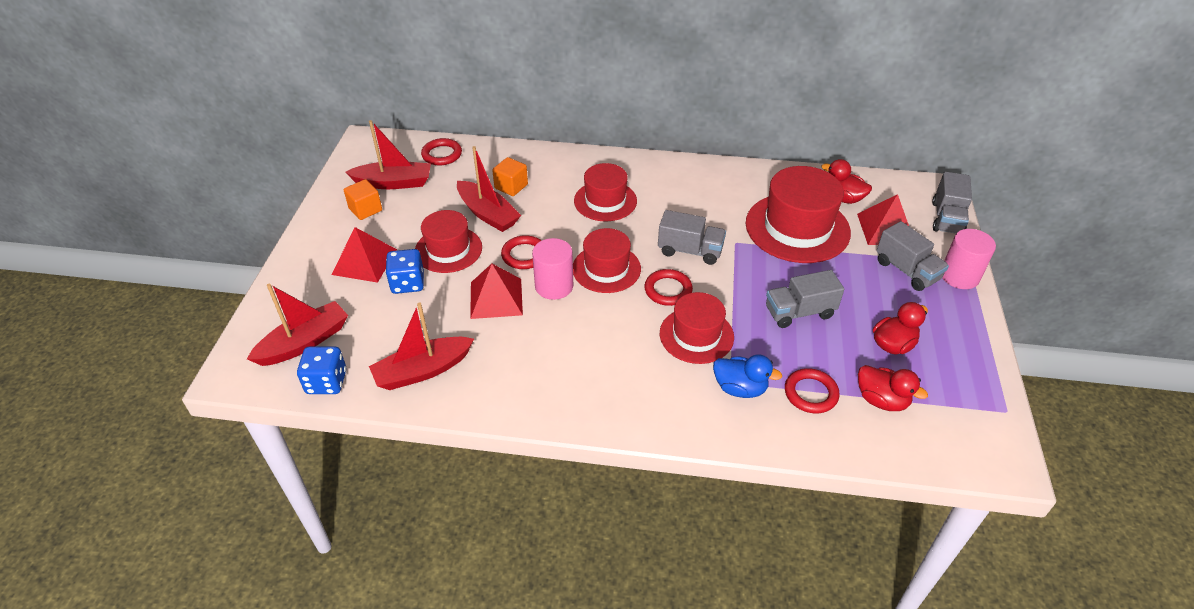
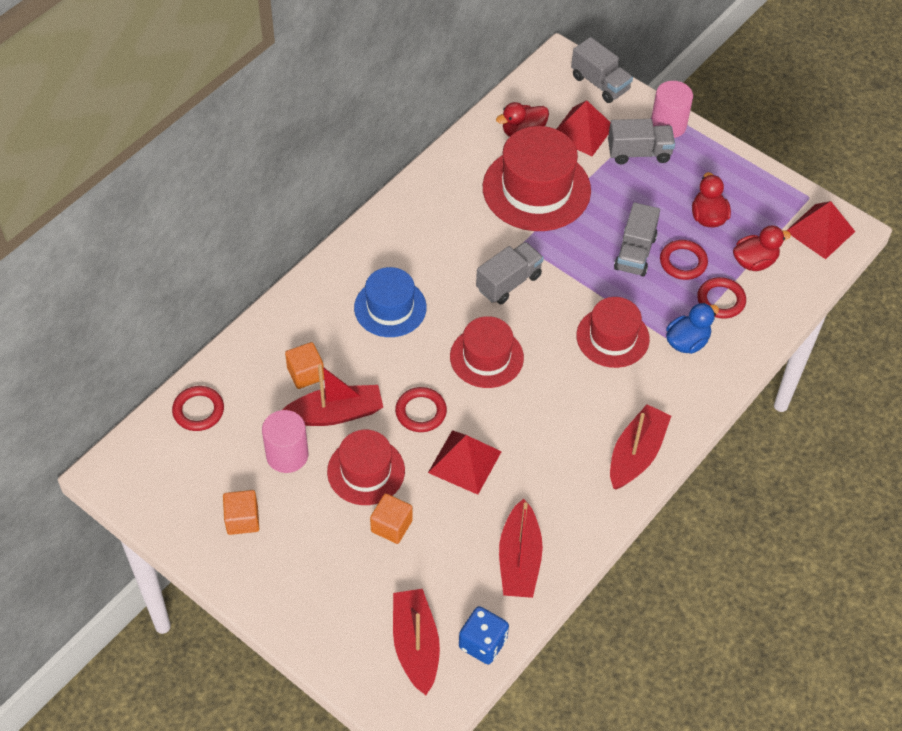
camera: 60 degrees left, 10 degrees up
red pyramid [332,227,397,283] -> red pyramid moved to [786,201,855,259]
red boat [345,120,431,189] -> red boat moved to [610,404,671,489]
blue dice [386,249,424,294] -> orange cube [370,493,413,544]
pink cylinder [532,238,573,300] -> pink cylinder moved to [262,410,308,473]
red hat [574,163,637,221] -> blue hat [354,267,427,337]
red ring [644,269,693,306] -> red ring moved to [660,240,708,280]

